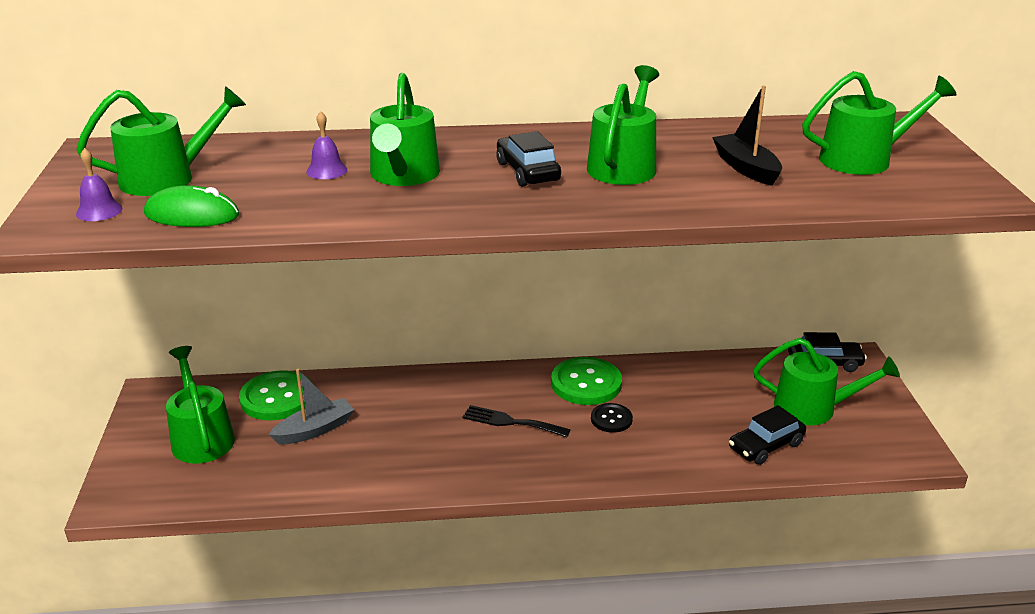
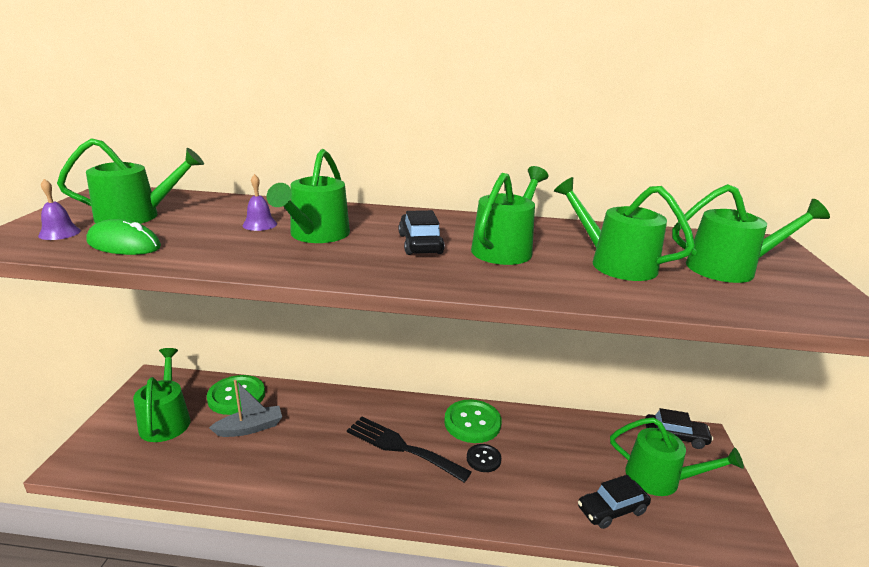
camera: 10 degrees right, 5 degrees down
black fork [462,405,570,437] -> black fork [347,417,471,483], size x1.52
black boat [712,85,782,186] -> green watering can [554,177,695,281]

